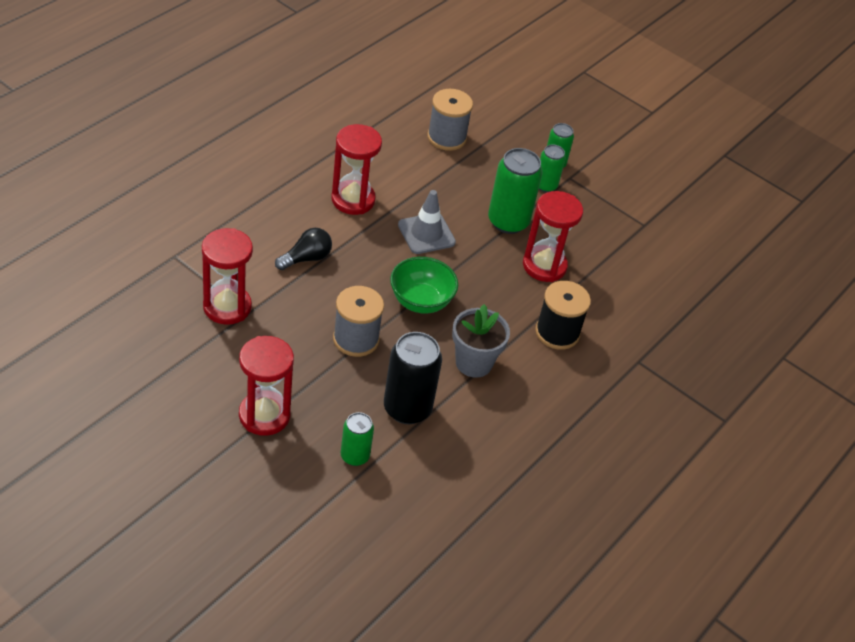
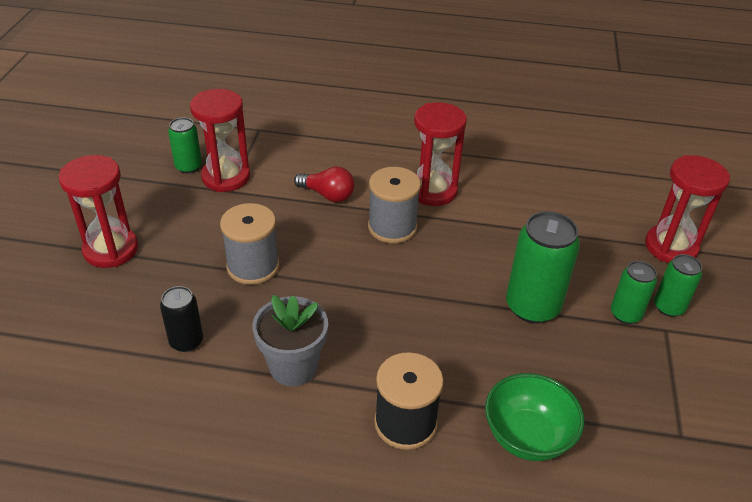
camera: 65 degrees right, 5 degrees down
black light bulb [275,228,332,270] -> red light bulb [294,167,355,202]
green can [341,412,374,466] -> green can moved to [168,117,202,174]
black can [384,332,442,424] -> black can [160,286,203,352], size x0.58
green bowl [390,257,458,314] -> green bowl moved to [485,373,584,461]
grey traffic cone [398,190,456,254] -> none
grey spool [427,89,473,151] -> grey spool moved to [368,167,421,243]
red hourglass [523,191,583,282] -> red hourglass moved to [645,155,730,263]

